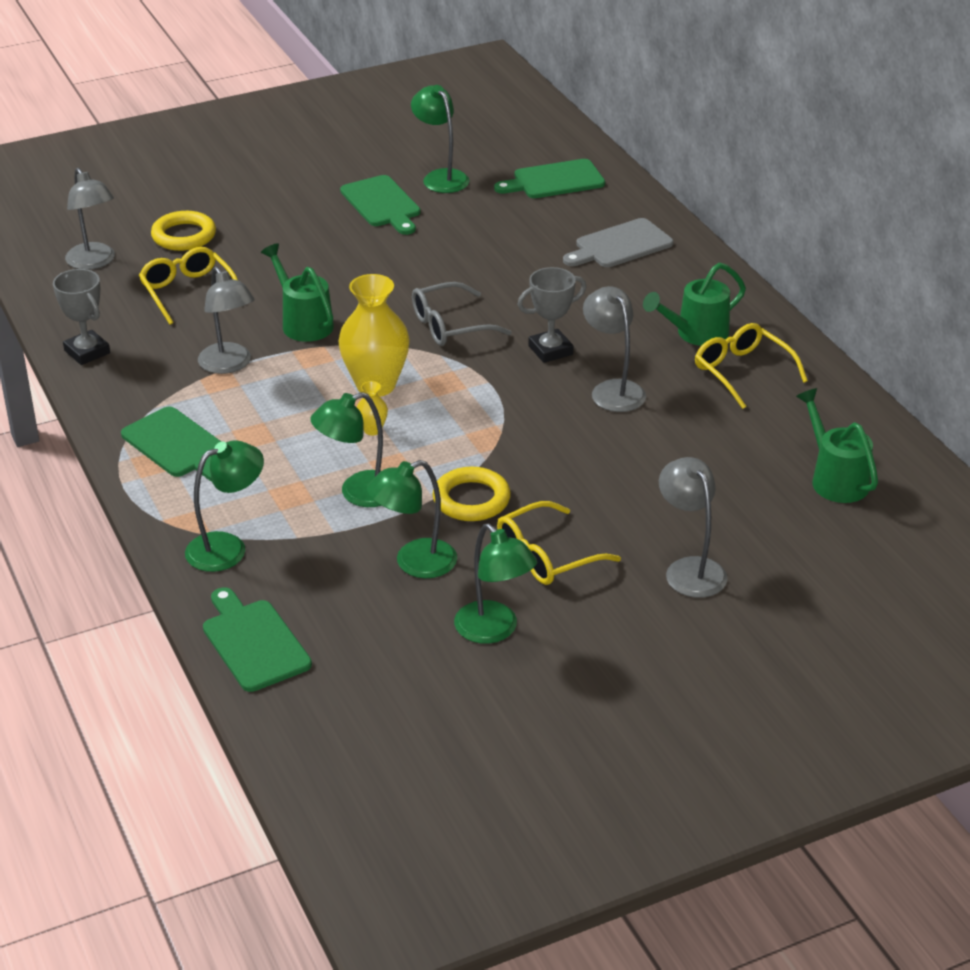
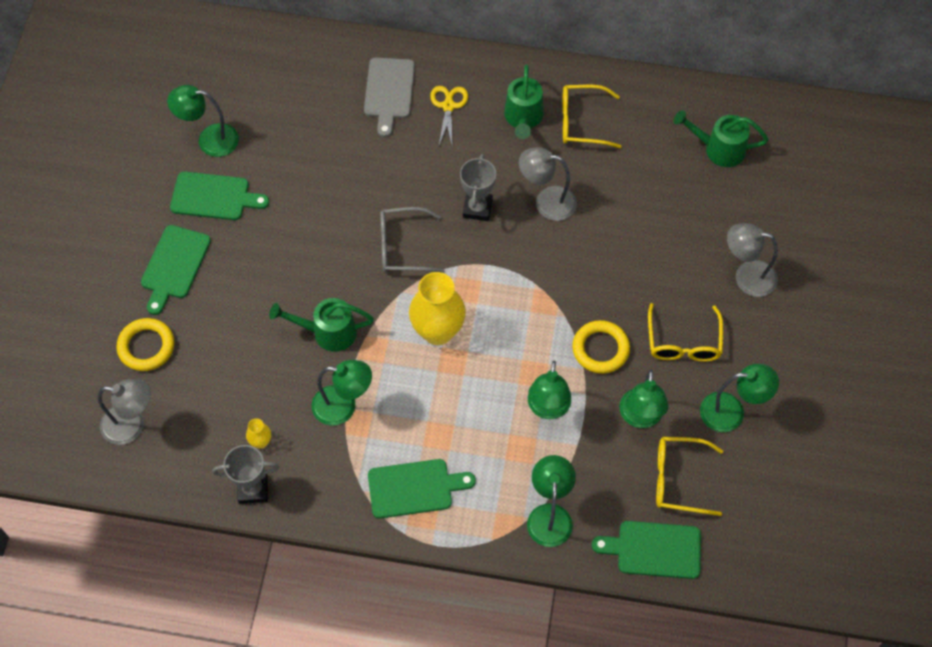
camera: 55 degrees left, 25 degrees up
yellow glasses [139,247,238,325] -> yellow glasses moved to [656,437,723,516]
grey lamp [198,266,255,374] -> green lamp [312,360,372,426]
yellow vase [357,381,388,435] -> yellow vase moved to [246,419,271,449]
grey glasses [412,282,512,346] -> grey glasses turned 75 degrees clockwise [380,207,445,273]
green cutting board [494,159,605,198] -> green cutting board moved to [141,225,211,315]
none -> yellow scissors [430,86,468,149]

